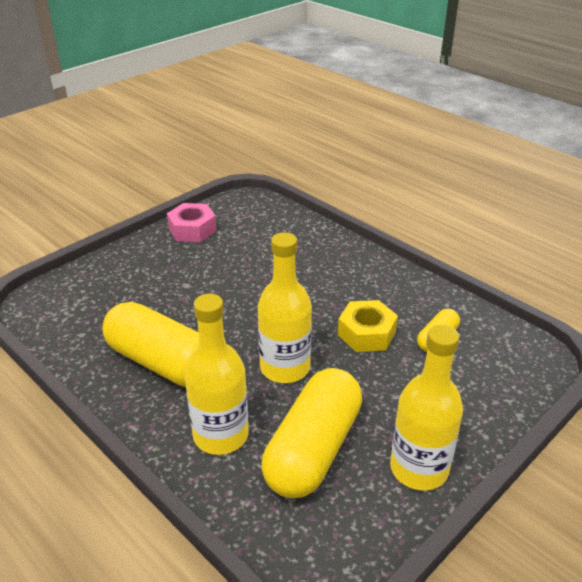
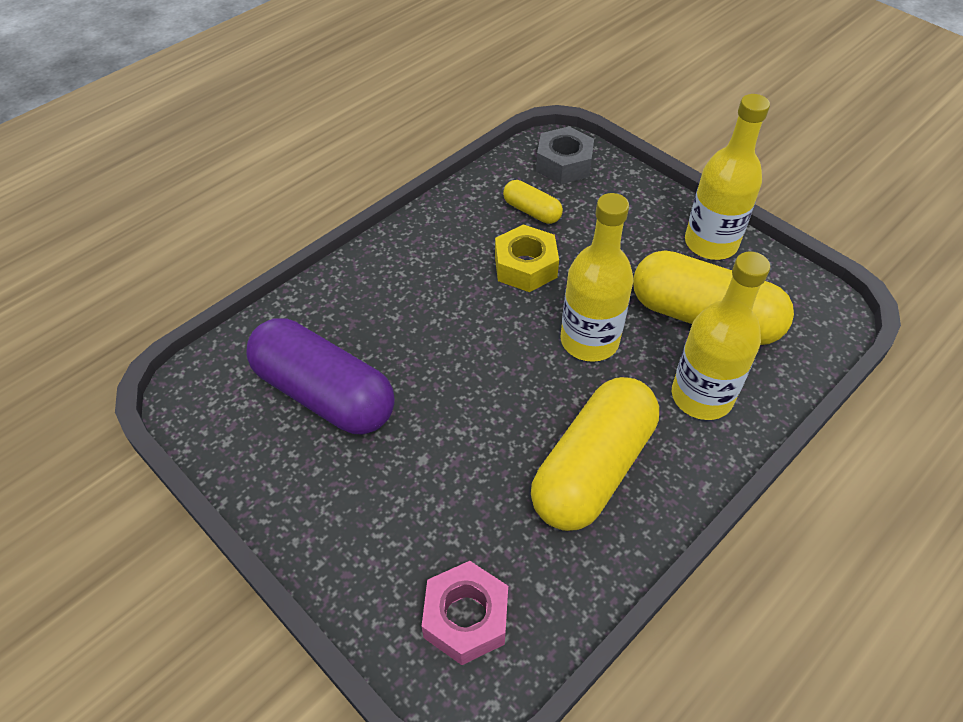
camera: 90 degrees left, 15 degrees up
pink nut [167,203,217,242] -> pink nut moved to [422,561,508,665]
none -> purple capsule [246,318,395,434]
none -> grey nut [536,126,594,184]

